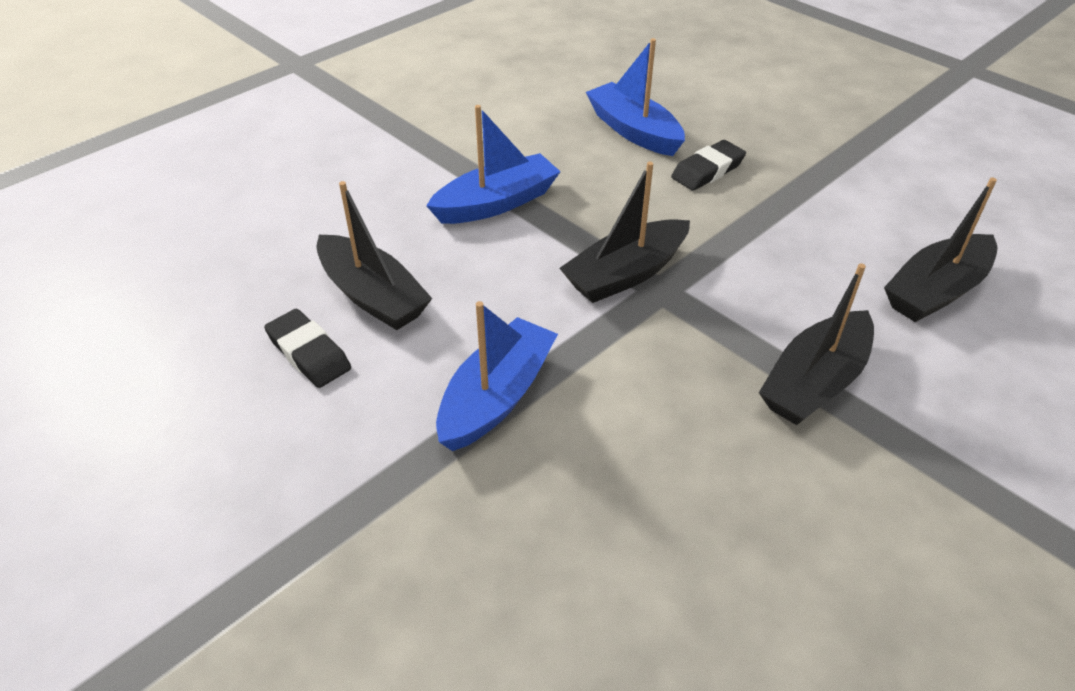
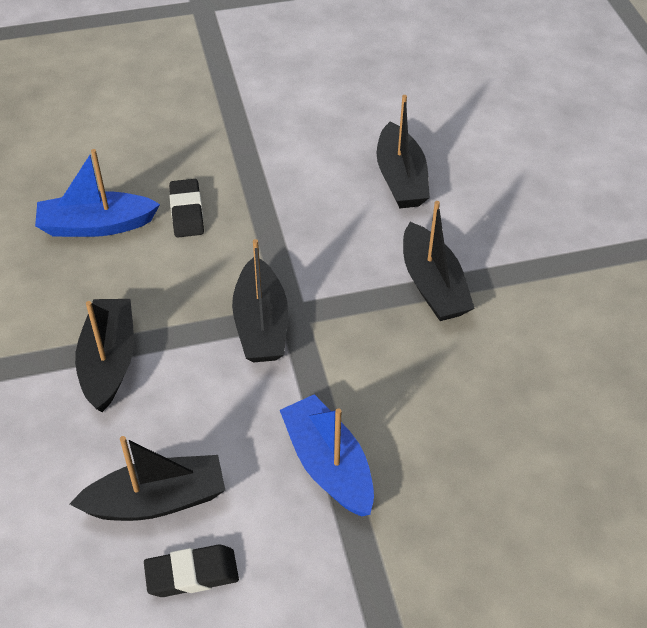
camera: 60 degrees left, 5 degrees up
blue boat [426,105,561,224] -> black boat [75,299,134,412]

